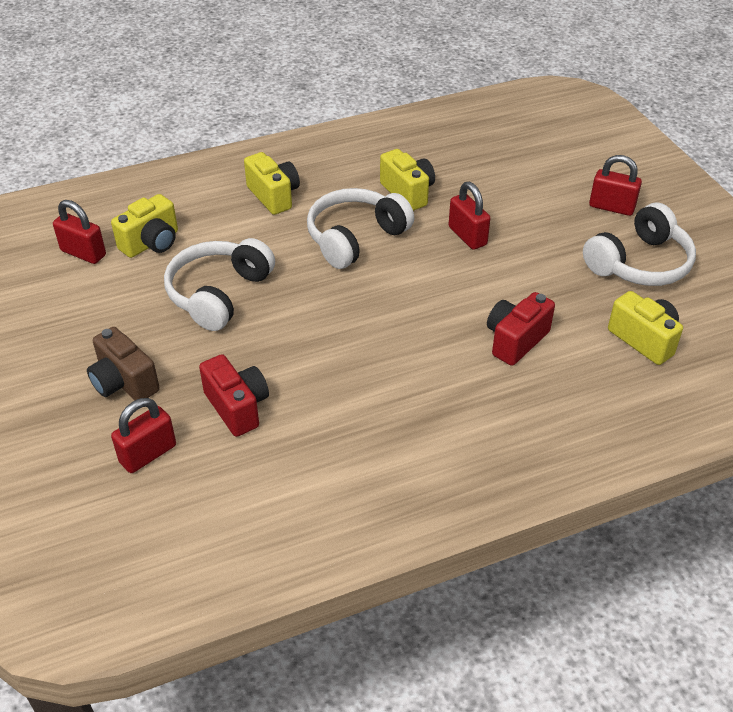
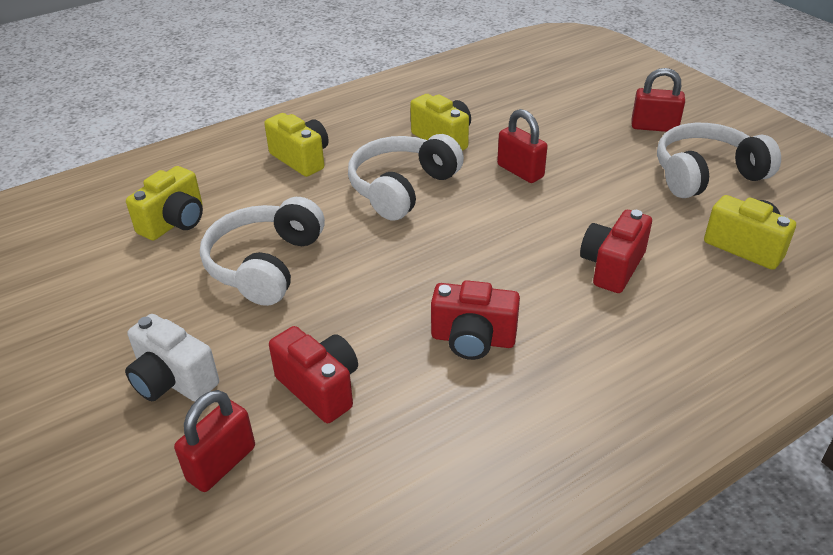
camera: 10 degrees left, 5 degrees down
red padlock [53,200,106,264] -> none
brown camera [87,327,160,400] -> white camera [125,314,219,402]
white headphones [583,203,696,286] -> white headphones turned 150 degrees counterclockwise [657,123,781,198]
none -> red camera [431,280,520,360]

